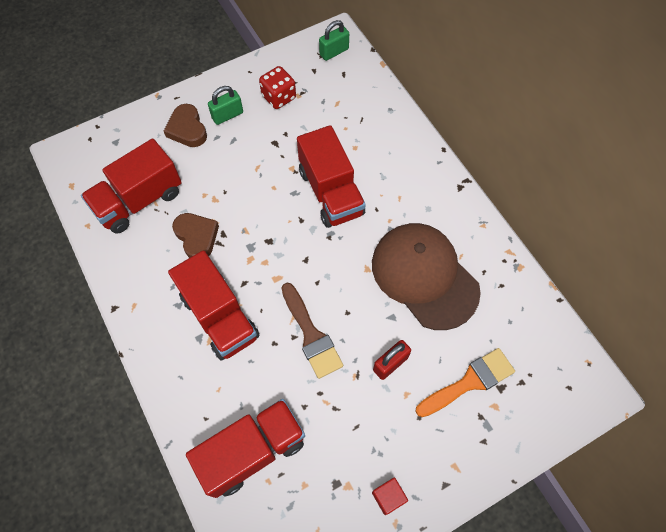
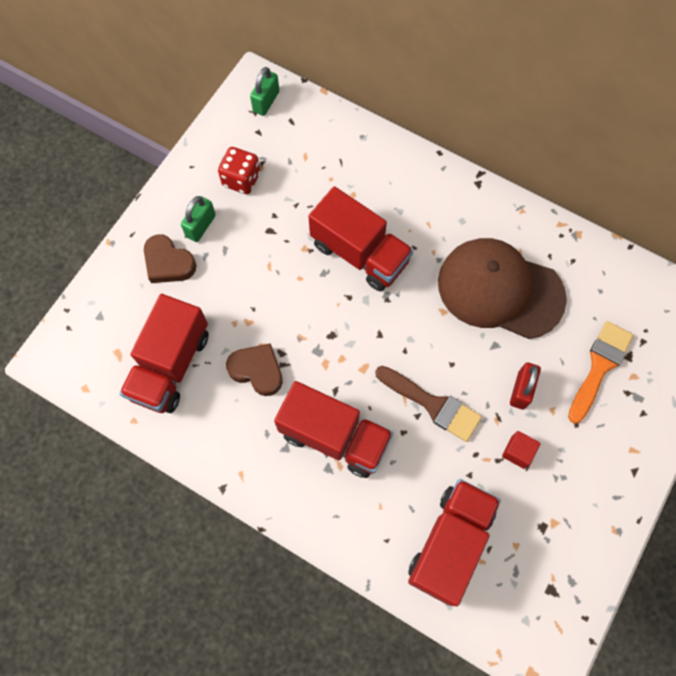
camera: 30 degrees left, 5 degrees up
red cube [372,478,408,515] -> red cube moved to [502,431,541,469]

